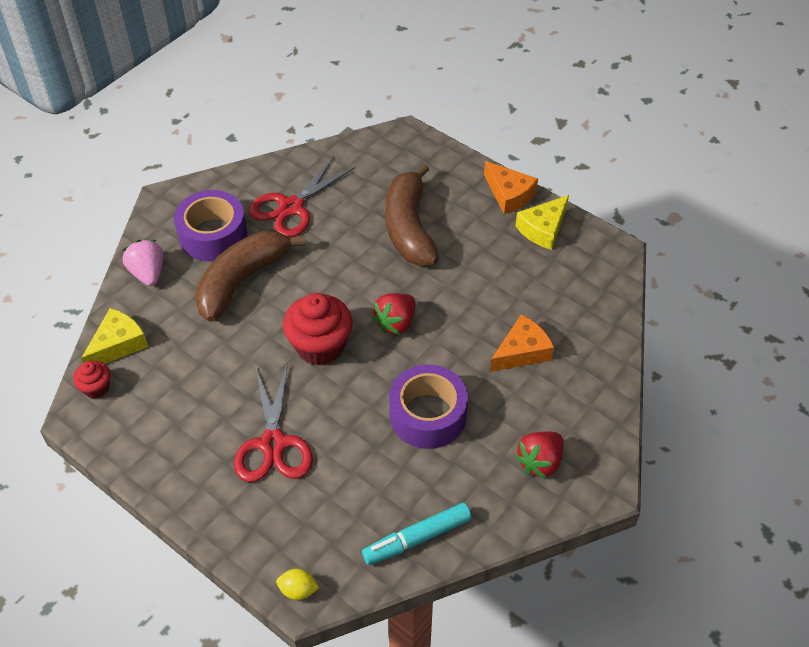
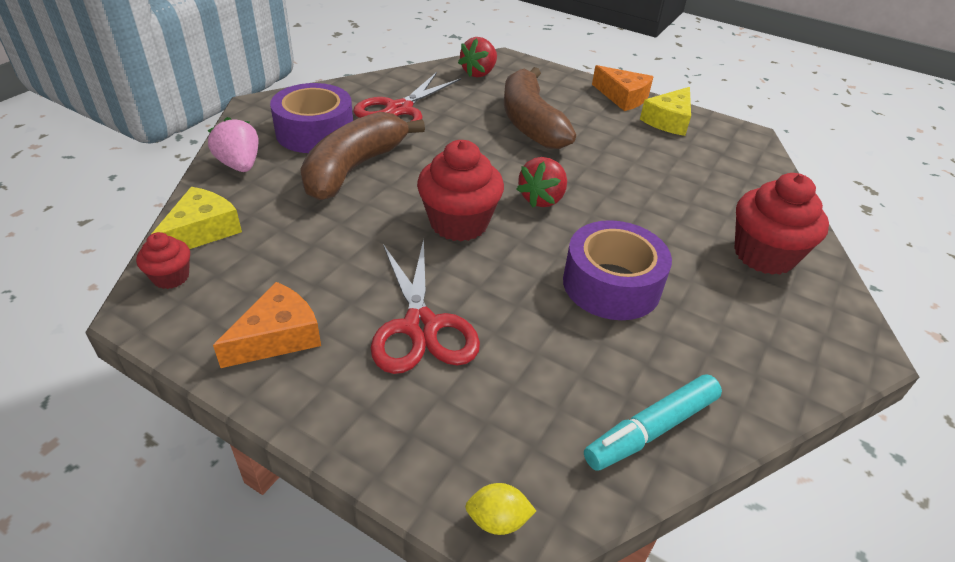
camera: 10 degrees left, 10 degrees down
orange cheese [490,314,554,372] -> orange cheese moved to [213,282,321,368]
red strawberry [515,431,563,479] -> red strawberry moved to [458,37,497,77]
none -> red cupcake [734,173,829,275]

